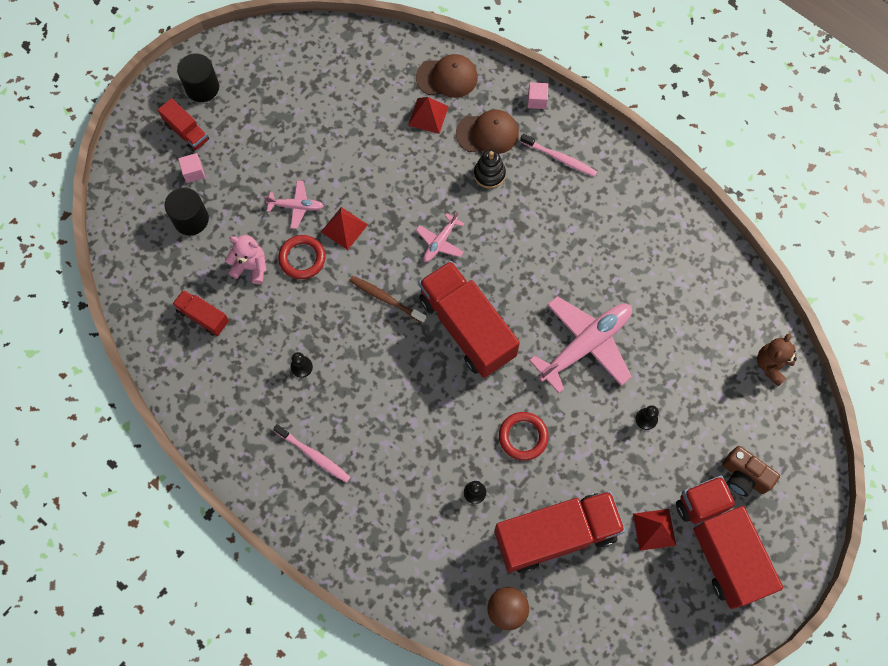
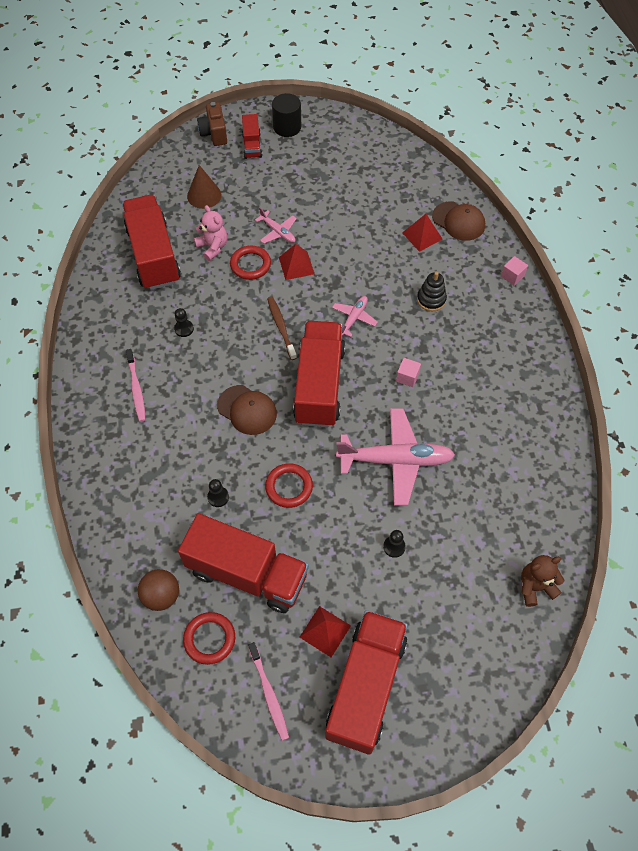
camera: 40 degrees right, 10 degrees down
black cylinder [165,187,209,236] -> brown cone [187,165,221,209]
red truck [172,290,229,336] -> red truck [122,195,181,290], size x2.08
pink cube [178,153,205,183] -> pink cube moved to [396,358,421,387]
pink plane [416,212,464,262] -> pink plane turned 135 degrees clockwise [332,296,378,337]
brown cap [456,110,519,154] -> brown cap moved to [217,385,277,435]
pink toothbrush [520,133,597,177] -> pink toothbrush moved to [248,642,289,741]
brown camera [722,446,780,497] -> brown camera moved to [197,102,227,146]
none -> red ring [183,612,235,665]

